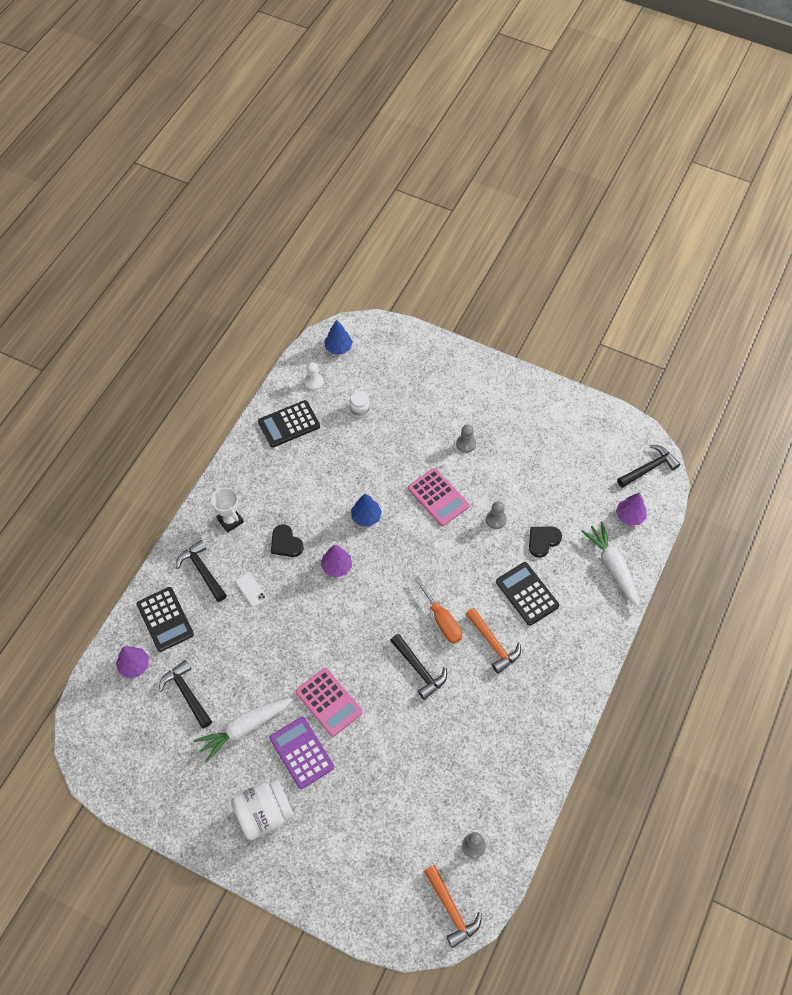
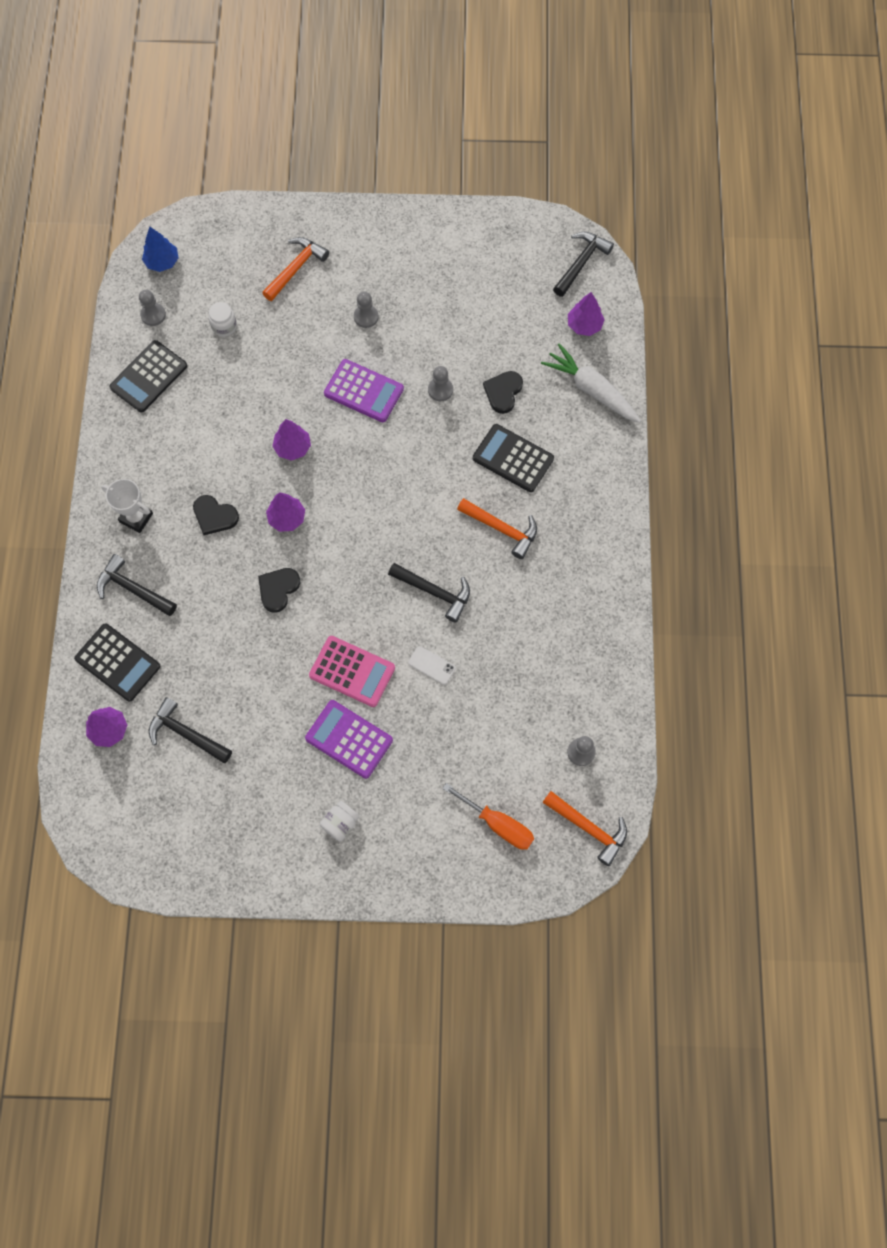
camera: 25 degrees left, 10 degrees up
white carrot [194,698,292,763] -> none
white jar [231,779,294,840] -> white jar [320,801,359,842], size x0.53
white phone [236,572,267,607] -> white phone moved to [408,646,456,685]
white pawn [304,362,324,390] -> grey pawn [139,290,166,326]
blue tree [351,494,382,527] -> purple tree [272,419,311,461]
pink calculator [408,468,469,526] -> purple calculator [324,359,404,422]
orange screwdriver [414,576,462,644] -> orange screwdriver moved to [442,783,534,850]
none -> black heart [258,568,300,613]
none -> orange hammer [262,237,329,301]

